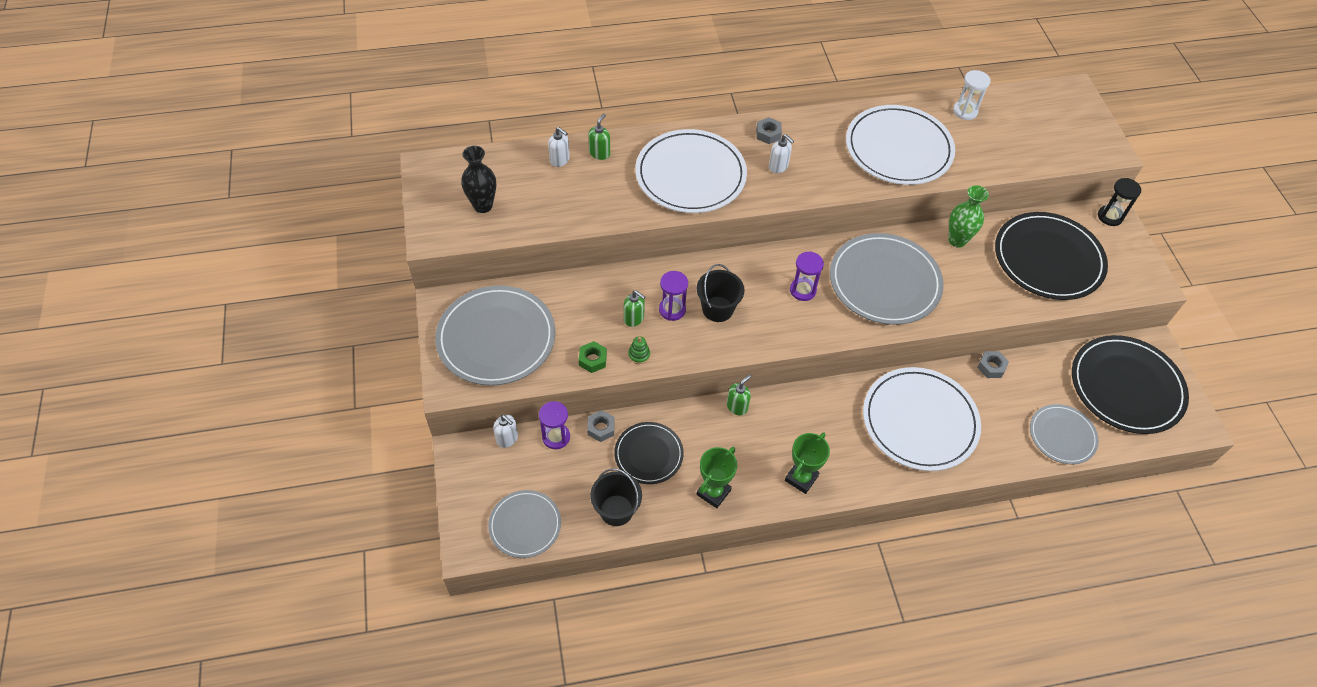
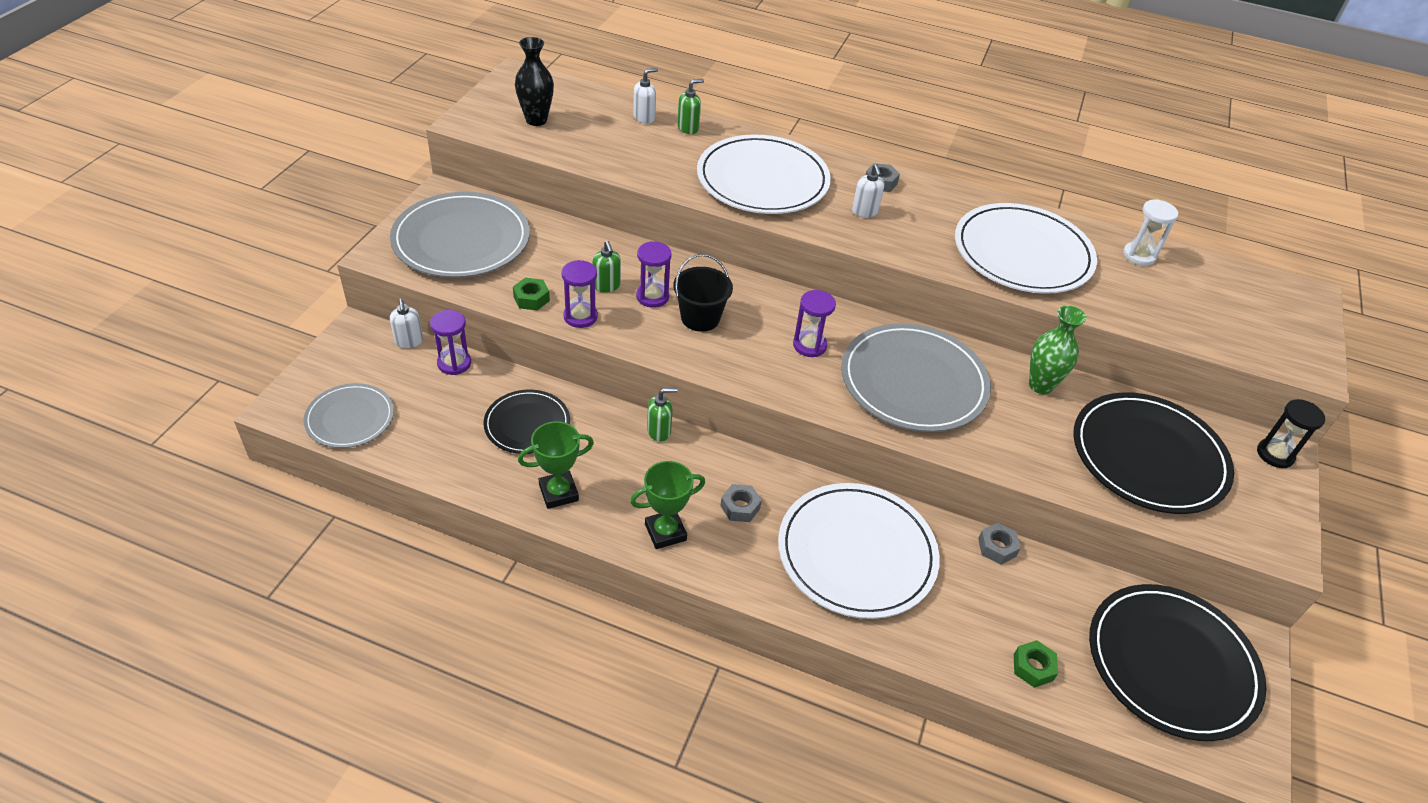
camera: 30 degrees right, 10 degrees down
white soap dispenser [548,127,570,167] -> white soap dispenser turned 105 degrees counterclockwise [633,68,658,124]
grey nut [587,410,615,442] -> grey nut moved to [720,484,762,522]
black bucket [590,468,642,526] -> none
green stacking toy [628,336,650,364] -> purple hourglass [561,260,598,328]
grey plate [1030,404,1099,464] -> green nut [1014,640,1058,688]

